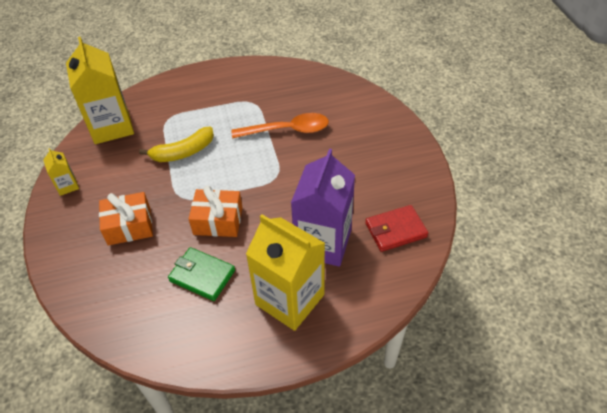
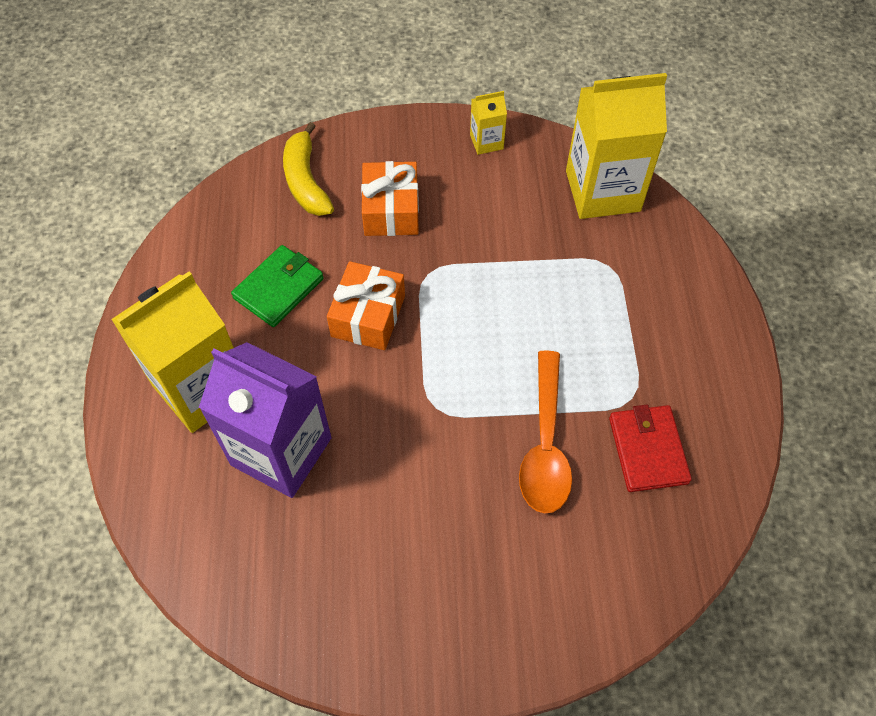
camera: 100 degrees right, 10 degrees up
yellow banana [139,127,214,162] -> yellow banana moved to [283,122,334,216]
red wallet [365,205,428,252] -> red wallet moved to [609,404,692,492]

